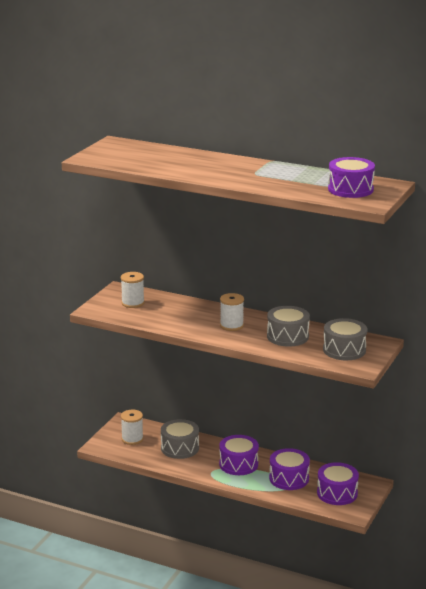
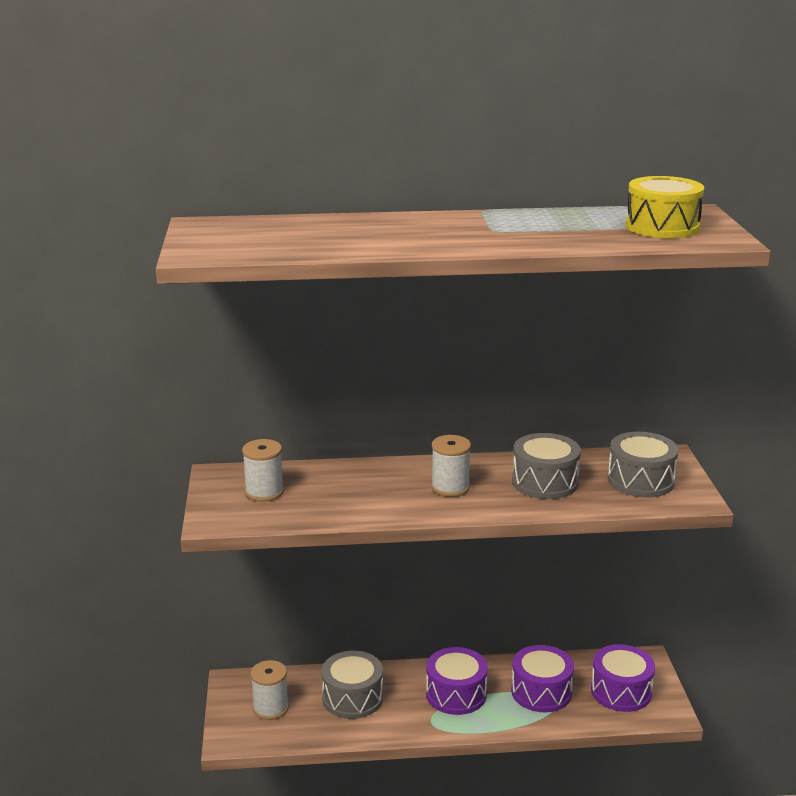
camera: 30 degrees left, 0 degrees up
purple drum [328,157,375,198] -> yellow drum [625,176,704,238]

